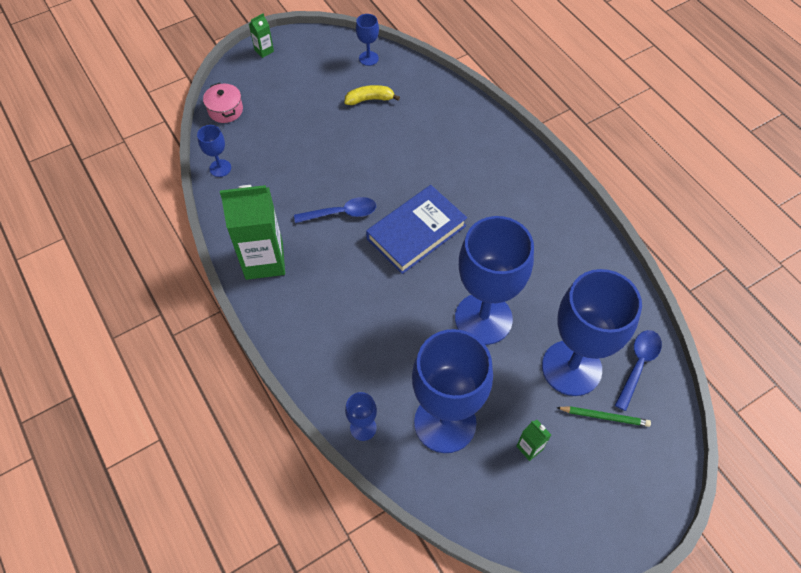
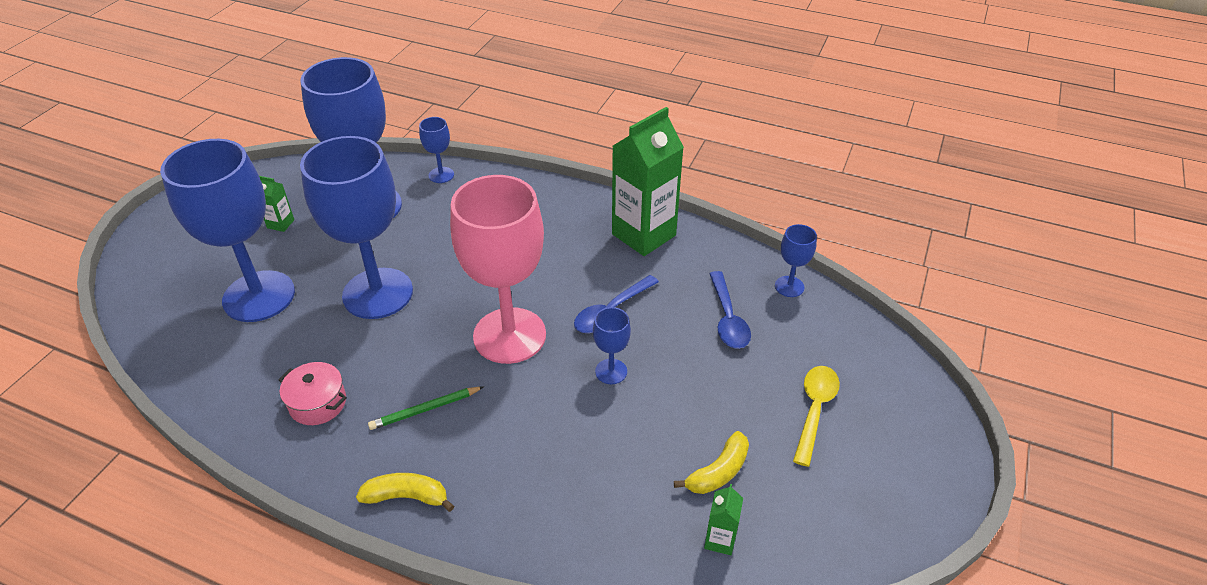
camera: 145 degrees right, 15 degrees down
pink pot [203,83,243,123] -> pink pot moved to [278,362,347,425]
green carton [249,13,274,58] -> green carton moved to [704,484,743,555]
blue goblet [356,14,379,66] -> blue goblet moved to [593,307,631,384]
blue book [366,185,467,274] -> pink goblet [450,175,546,364]
green pencil [556,406,651,427] -> green pencil moved to [368,387,483,430]
blue spoon [614,330,662,411] -> blue spoon moved to [709,271,751,349]
none -> yellow banana [356,473,454,512]
none -> yellow spoon [793,366,840,467]

